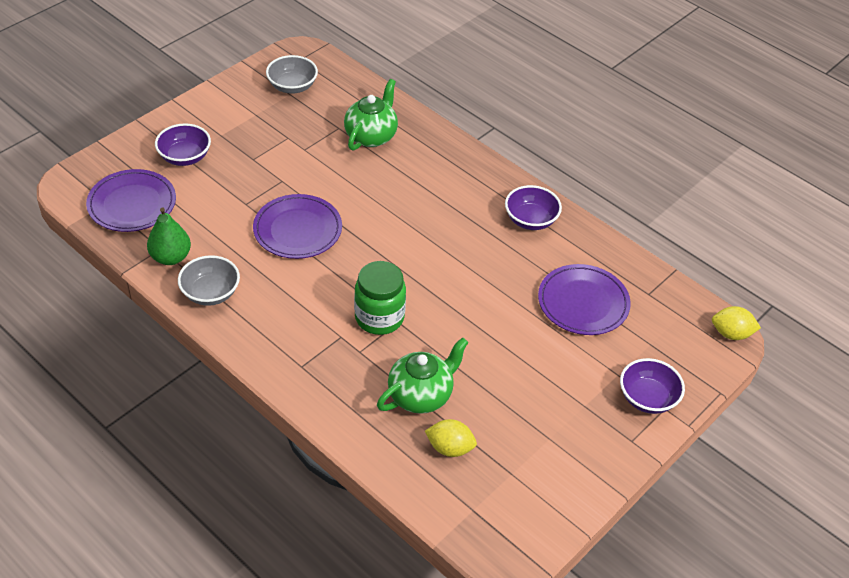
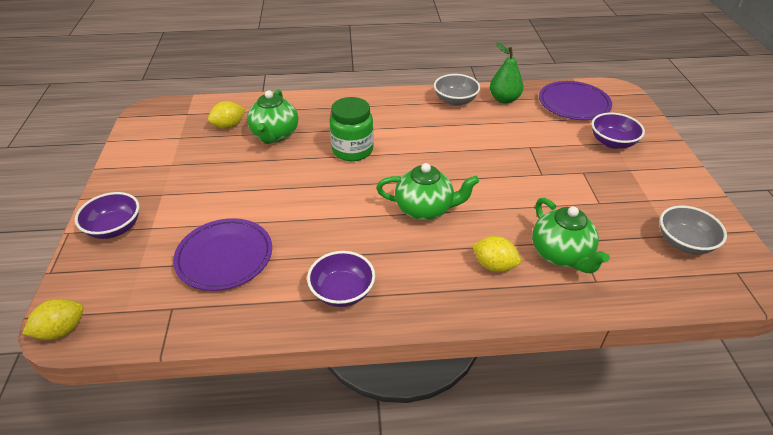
camera: 135 degrees right, 5 degrees down
purple plate [253,194,342,259] -> none
none -> green teapot [376,163,479,220]
none -> yellow lemon [472,236,521,272]

